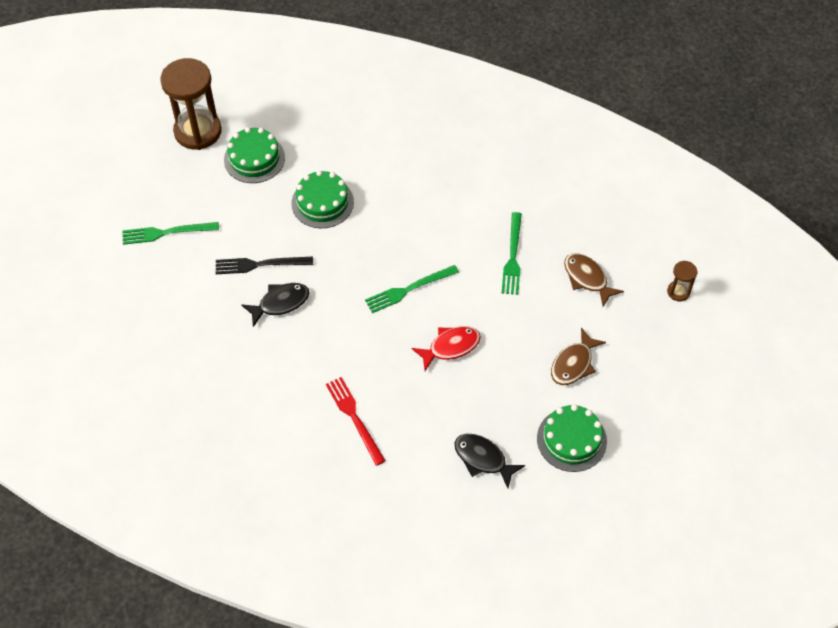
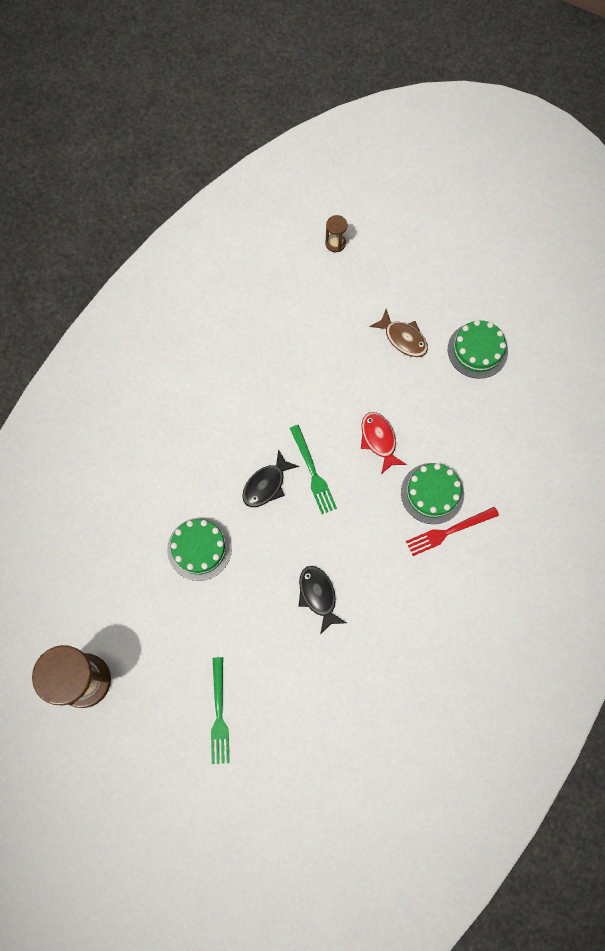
camera: 85 degrees left, 15 degrees up
black fork [216,257,313,274] -> none
green cake [224,127,285,183] -> green cake moved to [401,463,464,524]
black fish [455,434,525,488] -> black fish moved to [242,449,299,507]
green fork [502,212,522,295] -> none
brown fish [564,253,624,307] -> none

